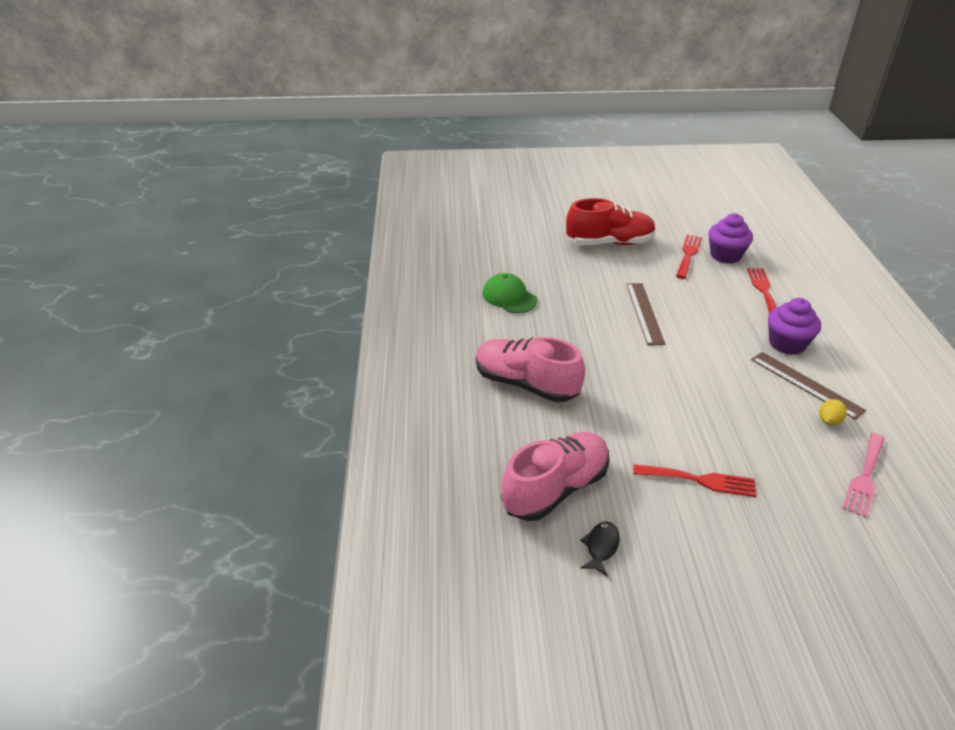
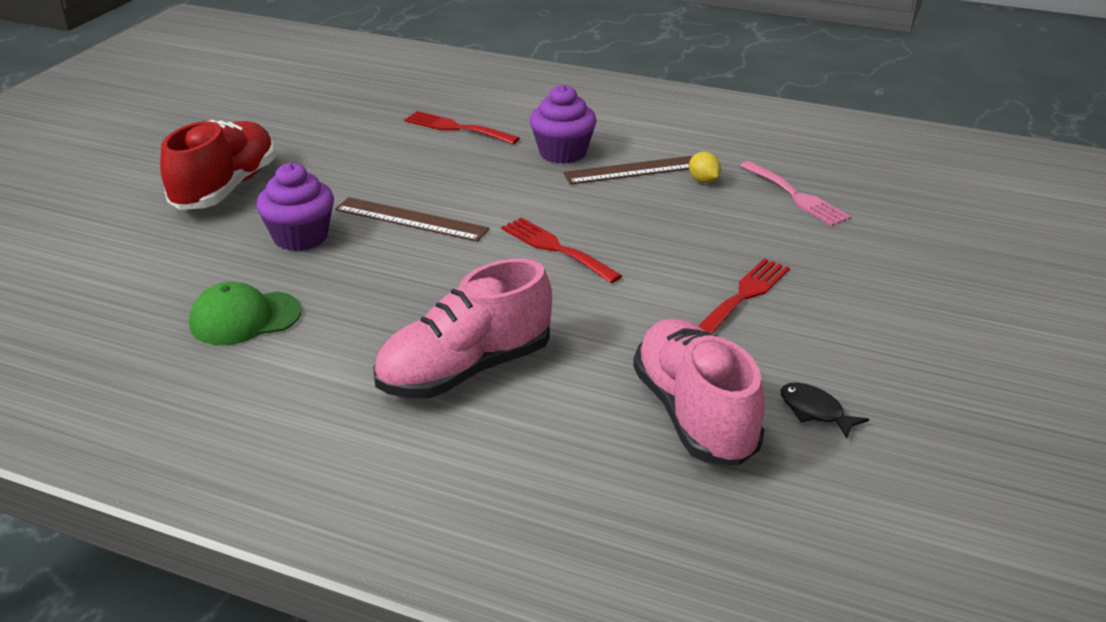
camera: 65 degrees left, 5 degrees down
red fork [676,235,702,279] -> red fork moved to [501,217,622,283]
purple cupcake [708,213,753,264] -> purple cupcake moved to [256,163,334,251]

